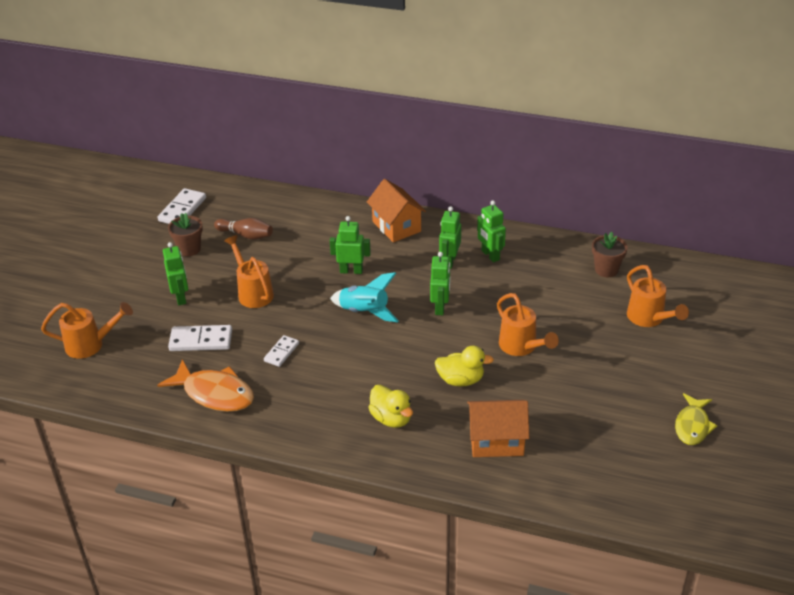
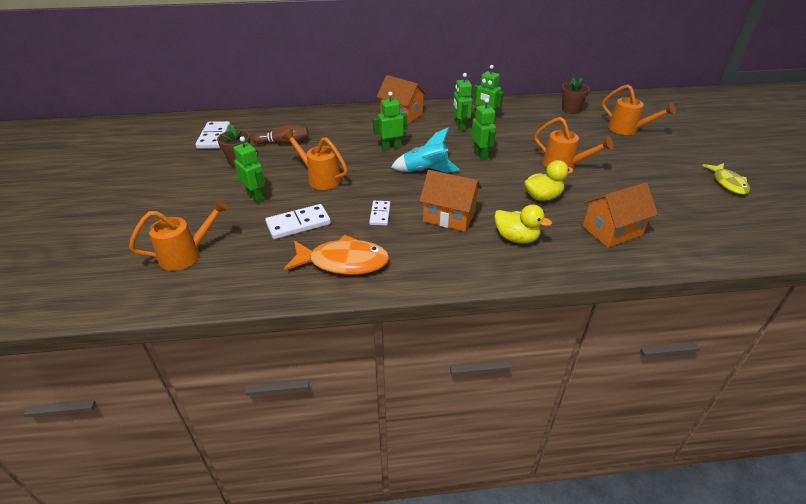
camera: 25 degrees left, 0 degrees up
none -> orange house [420,170,482,231]

